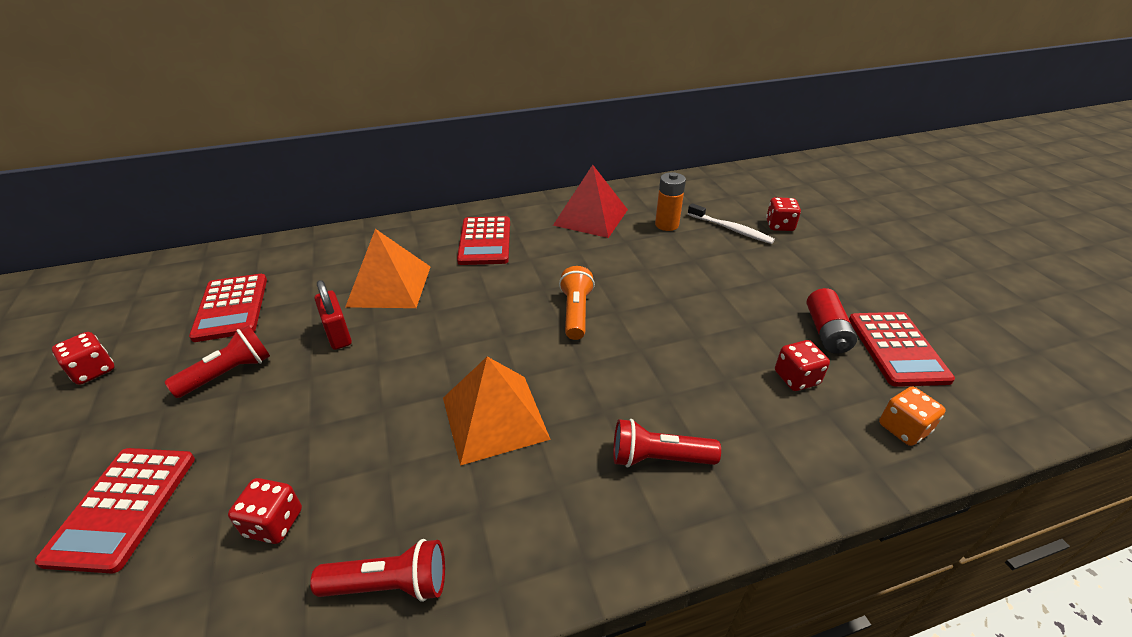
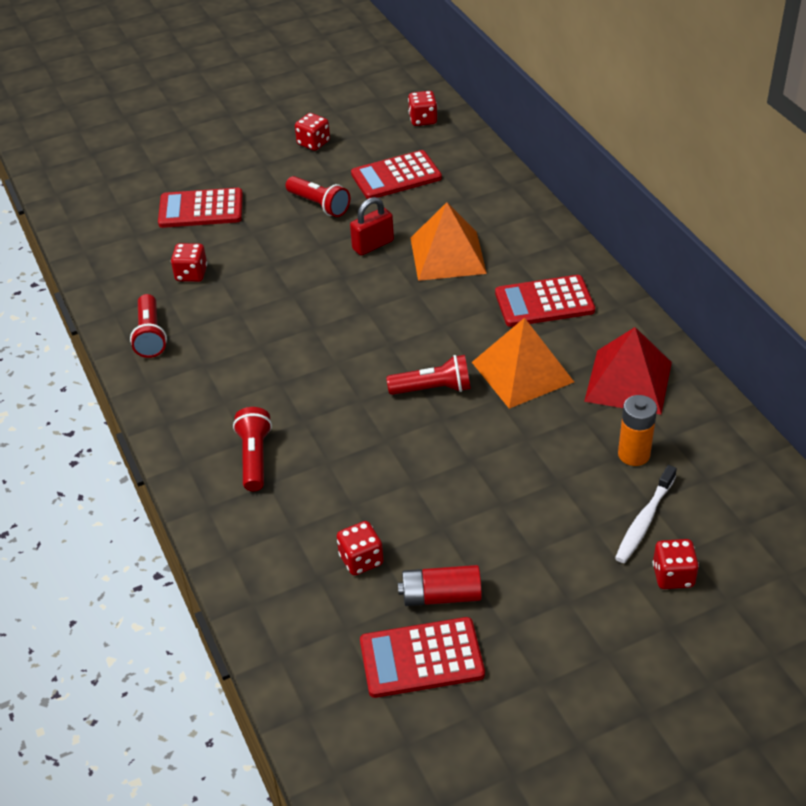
camera: 85 degrees right, 5 degrees up
orange pyramid [443,357,551,466] -> orange pyramid moved to [472,318,574,409]
orange flashlight [559,266,595,340] -> red flashlight [386,355,471,395]
orange dice [879,386,946,446] -> none
none -> red dice [408,91,437,126]

